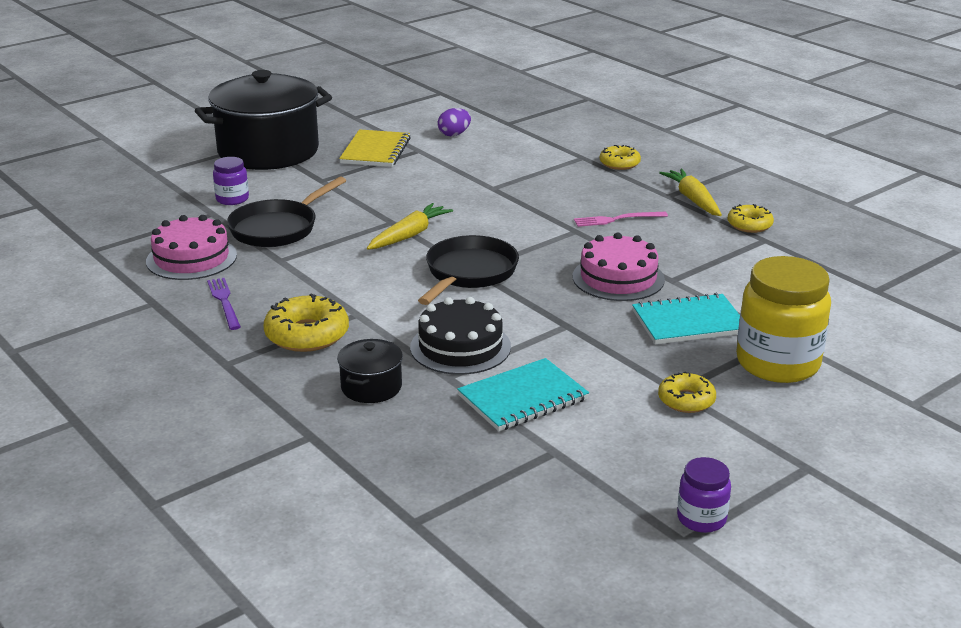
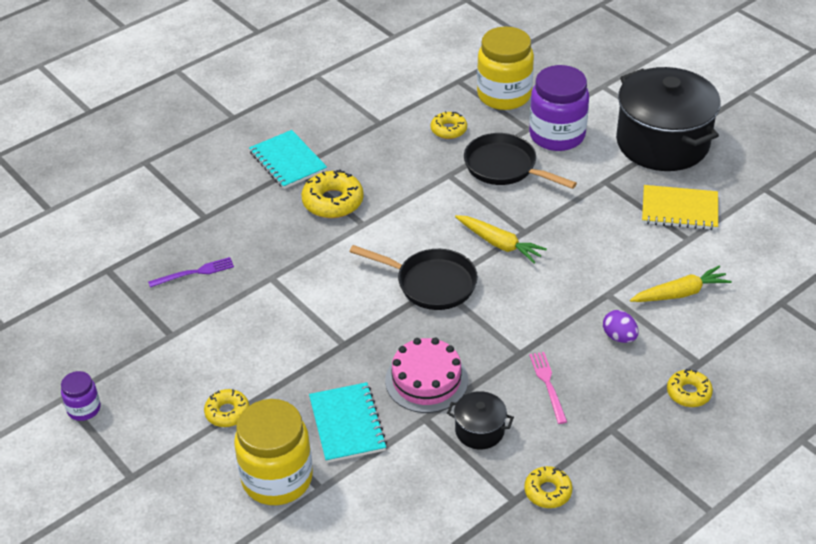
camera: 90 degrees right, 15 degrees up
pink cake [146,215,237,280] -> yellow donut [431,111,467,139]
purple fork [207,278,241,330] -> purple fork moved to [148,257,234,287]
purple jar [213,157,249,205] -> purple jar [529,65,589,151], size x2.02
black pot [337,339,403,403] -> black pot moved to [447,391,514,449]
black cake [410,297,511,375] -> none
purple egg [437,108,471,136] -> purple egg moved to [603,310,638,343]
turquoise notebook [457,358,589,431] -> turquoise notebook moved to [249,130,327,189]
yellow carrot [659,169,722,216] -> yellow carrot moved to [630,265,732,302]
none -> yellow jar [477,26,534,110]

